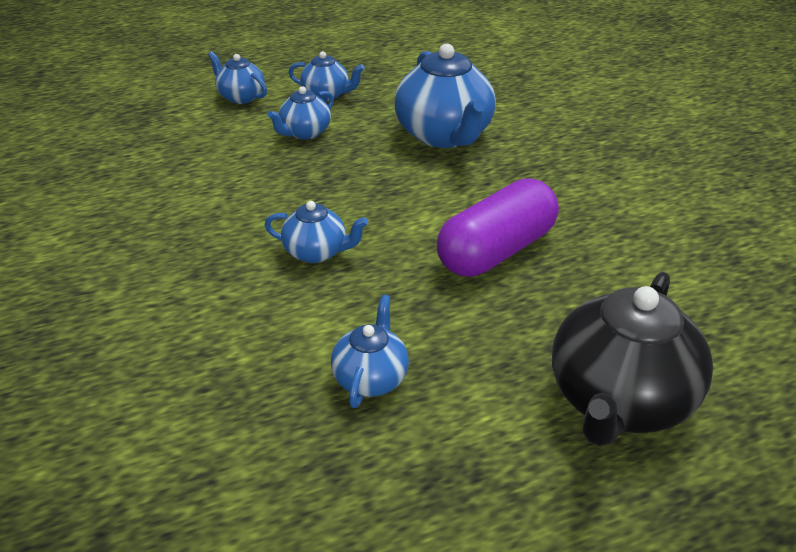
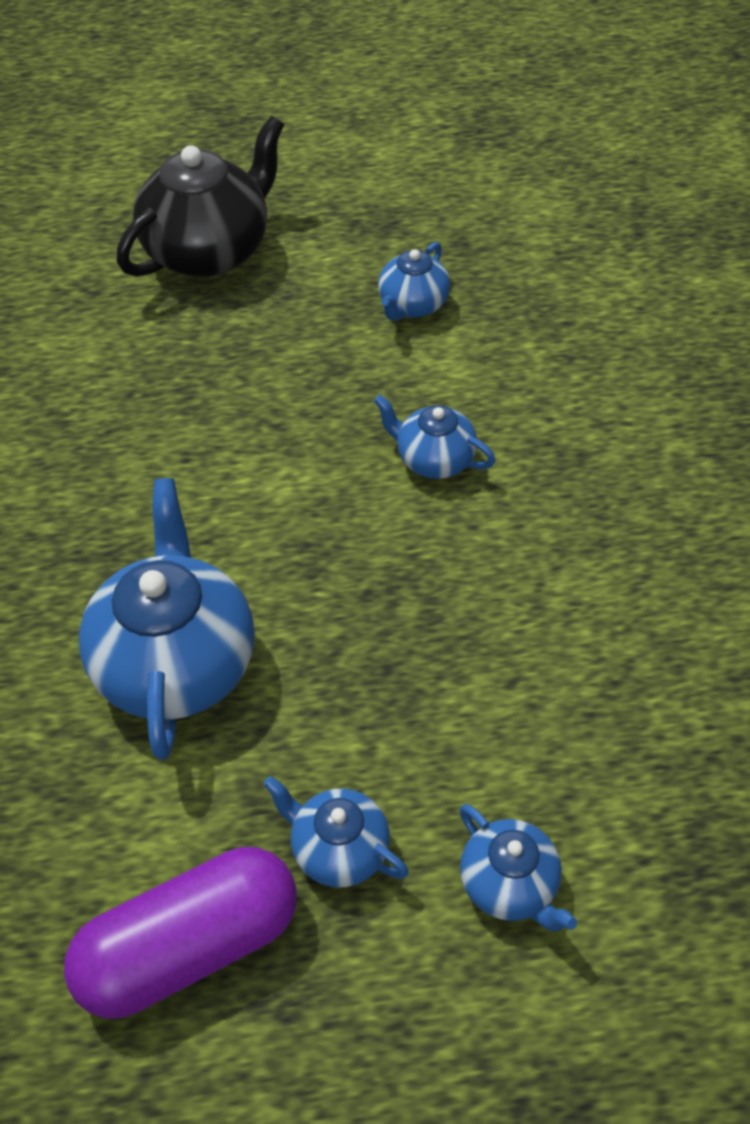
camera: 165 degrees left, 15 degrees up
blue teapot [268,86,334,139] -> none
purple capsule [437,179,559,277] -> purple capsule moved to [64,847,296,1018]

